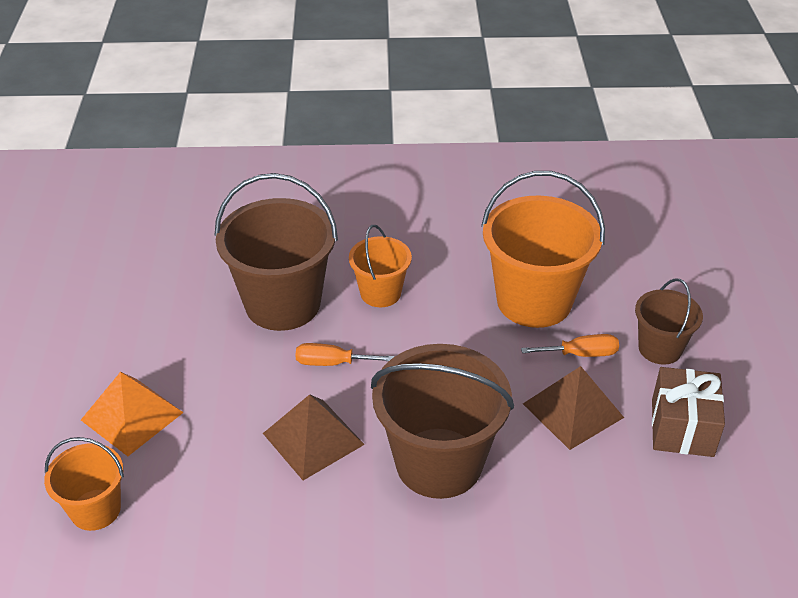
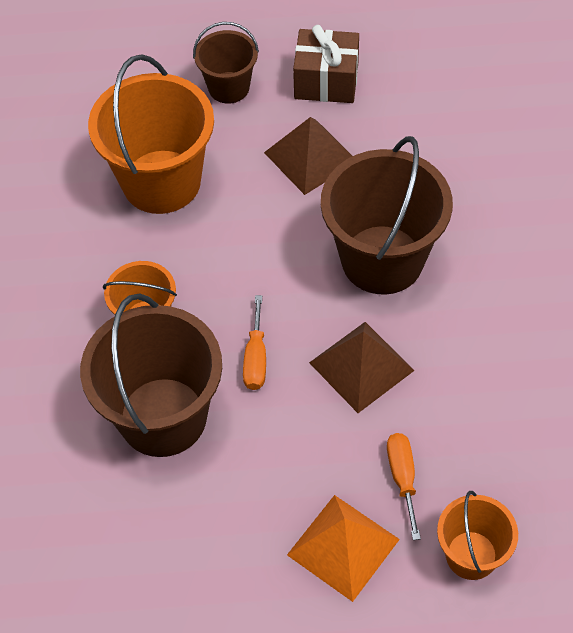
camera: 90 degrees left, 15 degrees up
orange screwdriver [521,334,619,357] -> orange screwdriver moved to [387,433,421,540]

